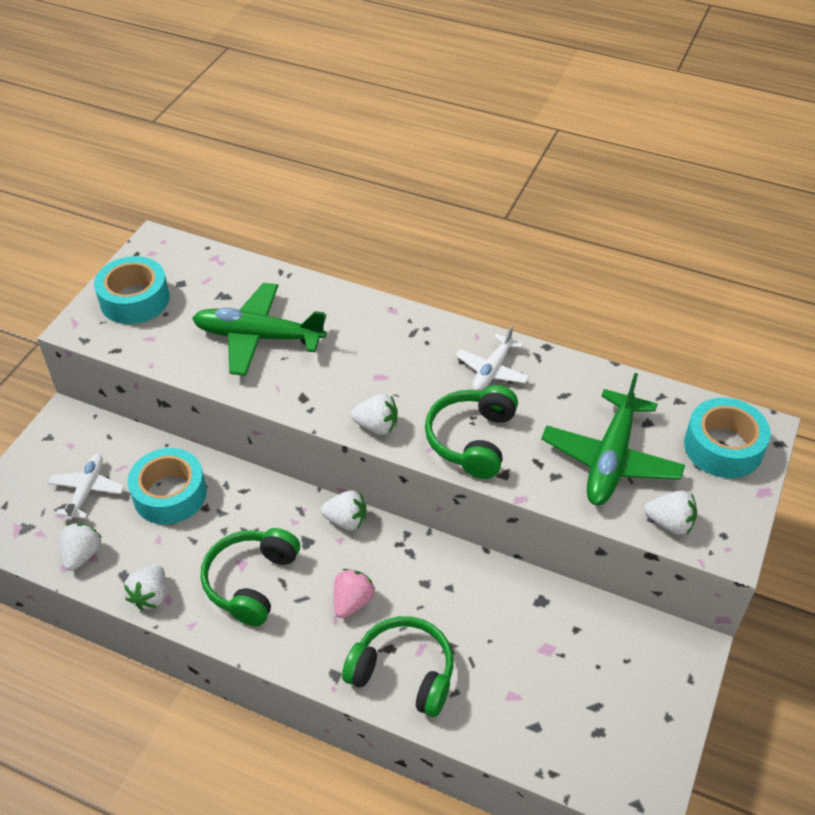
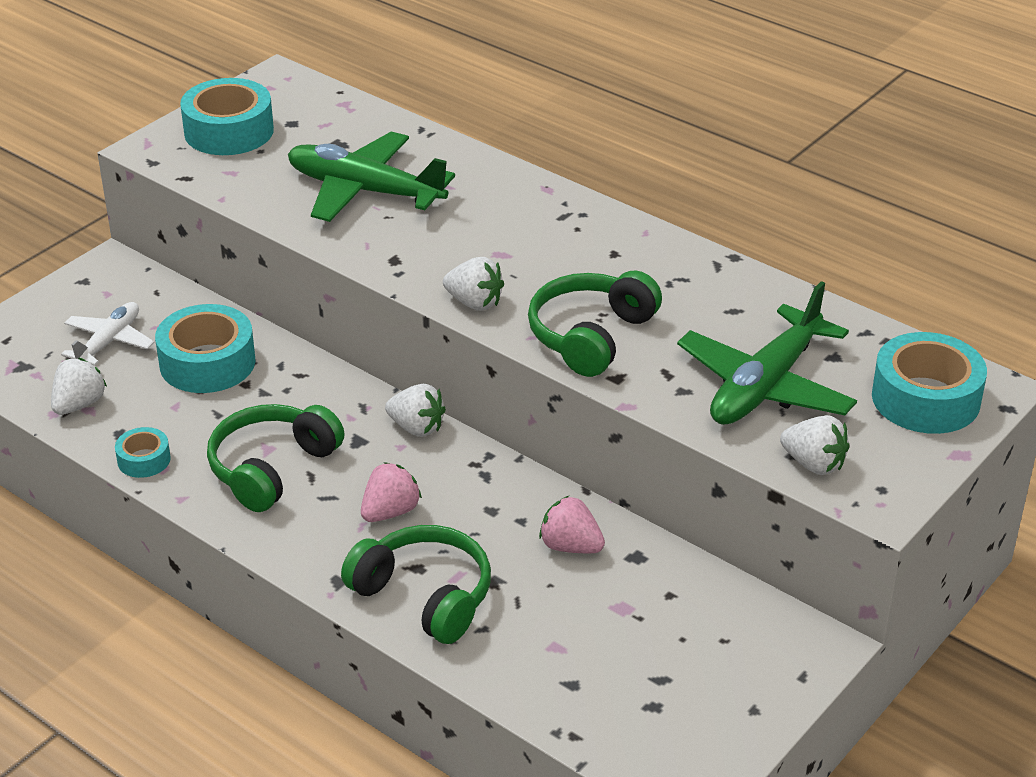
camera: 15 degrees right, 10 degrees down
white strawberry [124,565,166,610] -> turquoise tape [115,427,171,478]
white plane [456,325,530,391] -> none
none -> pink strawberry [539,496,605,553]

